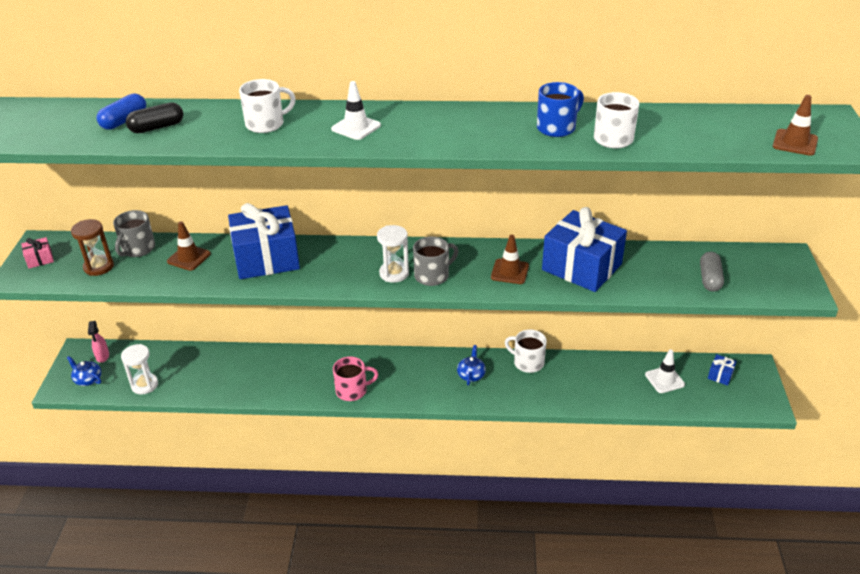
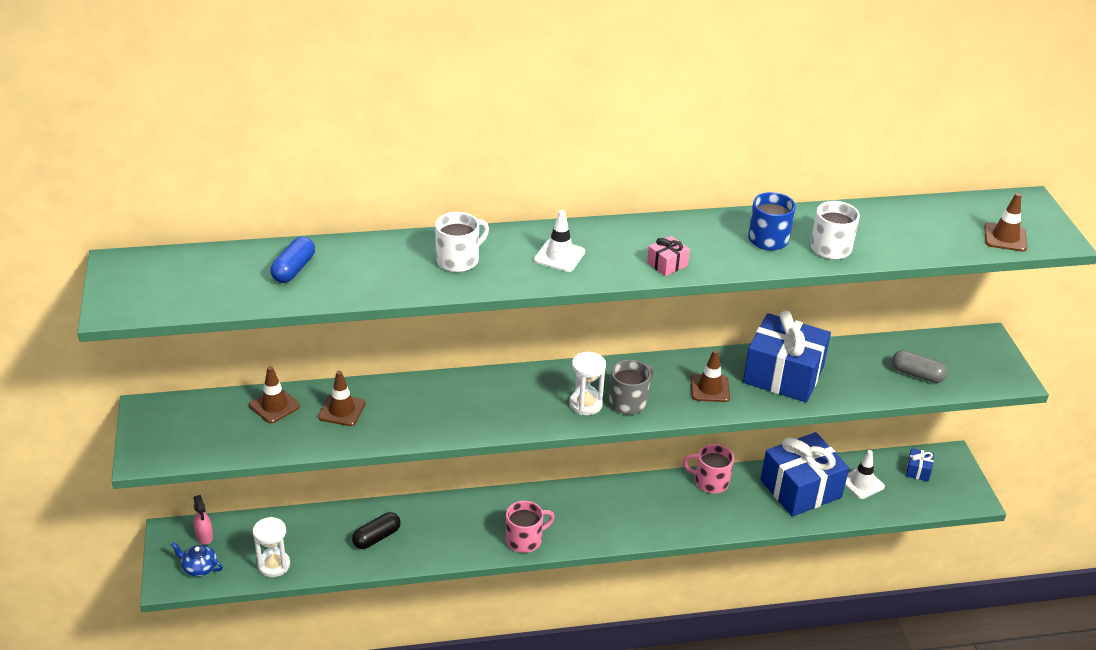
camera: 15 degrees left, 0 degrees up
pink gift [21,237,54,268] -> pink gift moved to [647,236,690,276]
brown hourglass [71,219,114,276] -> none
grey mug [113,210,155,257] -> brown traffic cone [249,366,300,423]
black capsule [126,102,183,133] -> black capsule moved to [352,512,401,549]
blue gift [228,203,300,279] -> blue gift moved to [760,432,849,517]
blue teapot [457,345,486,386] -> none
white mug [505,329,547,373] -> pink mug [683,444,734,493]
grey capsule [700,252,724,292] -> grey capsule turned 60 degrees counterclockwise [892,350,947,383]

